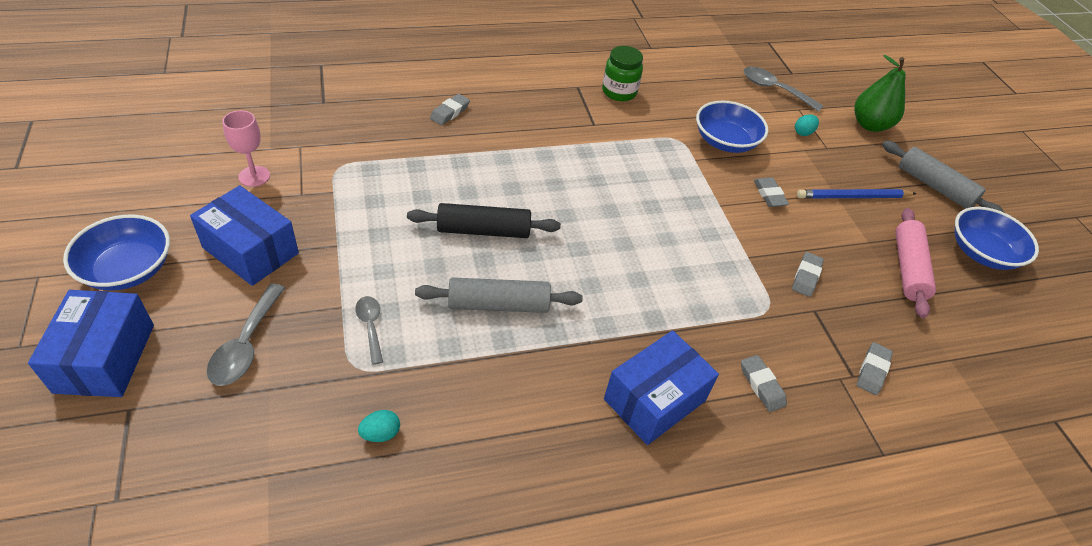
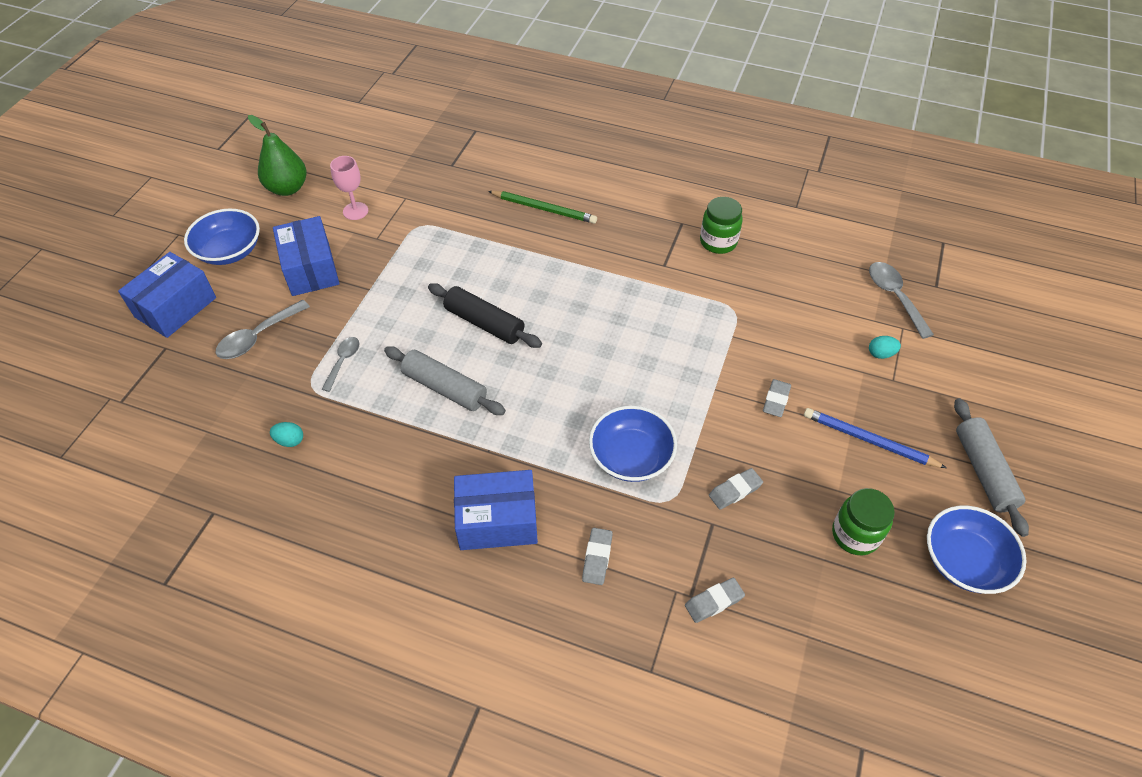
camera: 40 degrees right, 5 degrees up
grey eraser [430,94,470,125] -> green pencil [488,191,597,224]
blue bowl [696,101,768,153] -> blue bowl moved to [589,406,677,482]
green pear [854,55,906,132] -> green pear moved to [248,115,307,196]
pink rolling pin [895,208,936,318] -> green jar [832,488,895,555]

